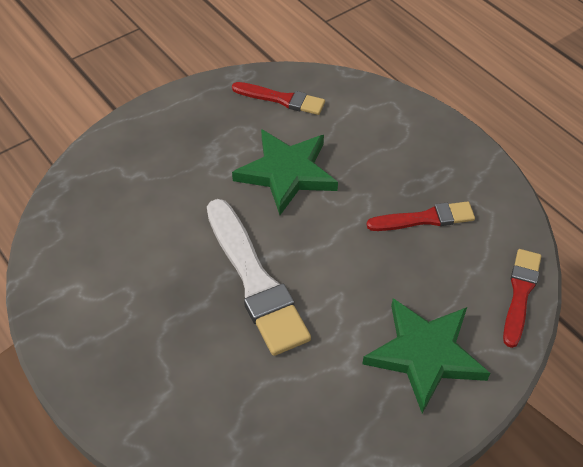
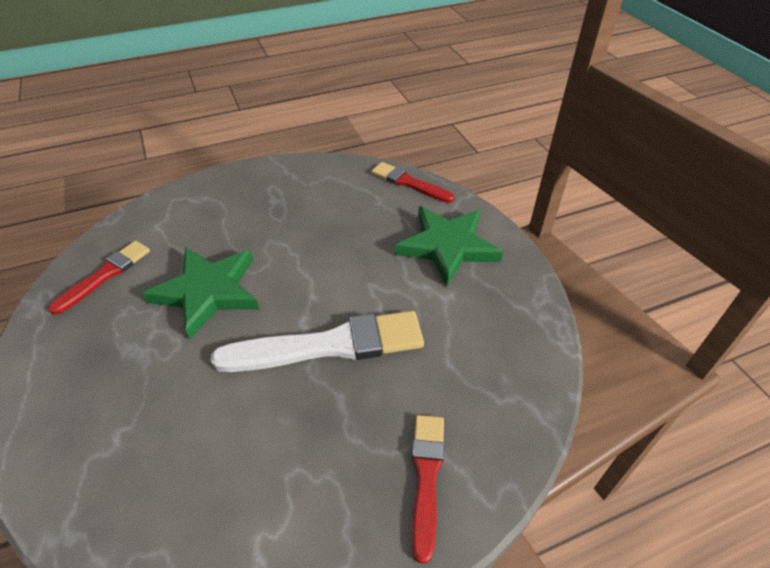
camera: 75 degrees left, 5 degrees down
red brush [367,201,475,231] -> red brush moved to [412,415,444,564]

